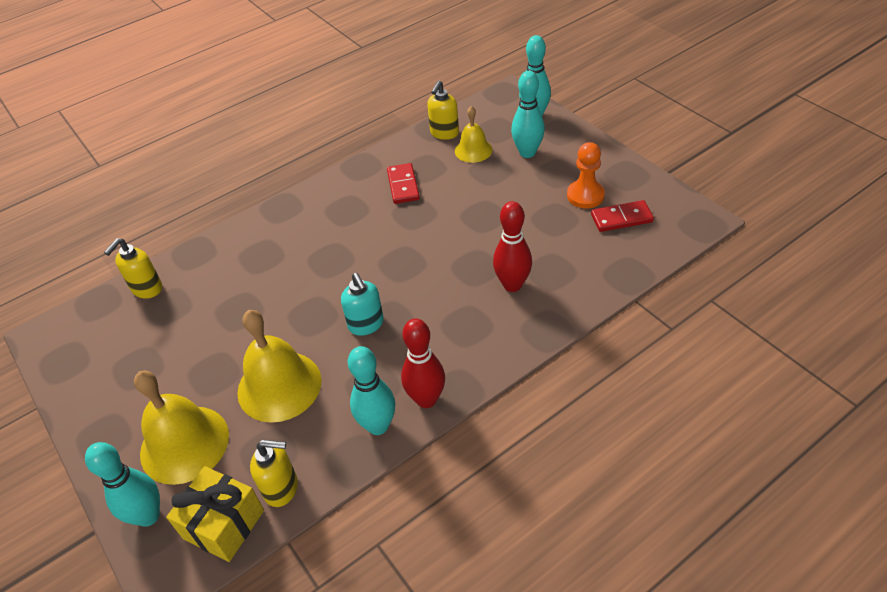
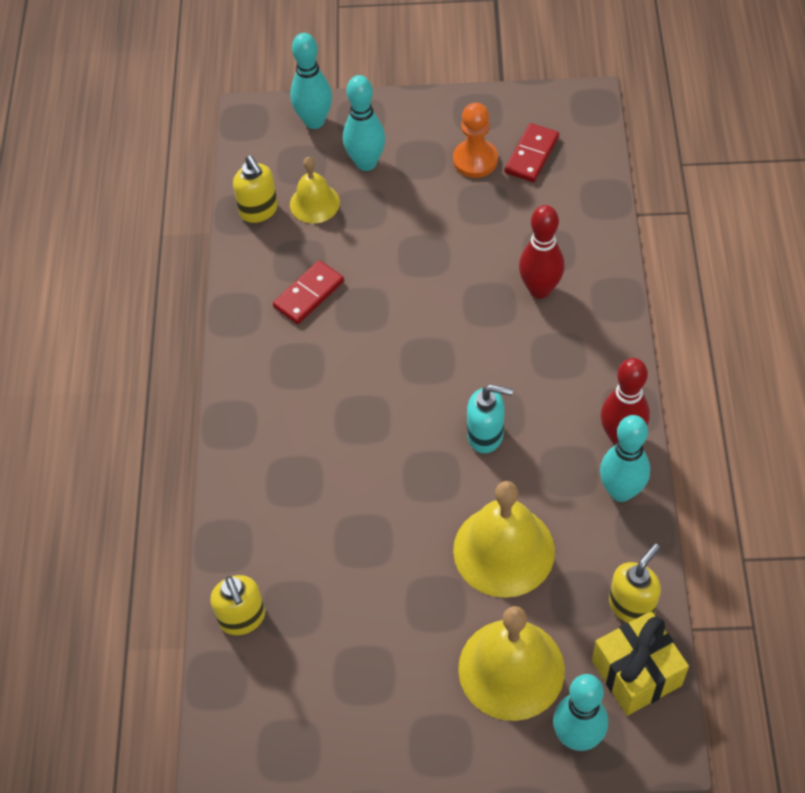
camera: 55 degrees left, 10 degrees up
red domino [387,163,420,204] -> red domino turned 75 degrees counterclockwise [273,260,344,324]

